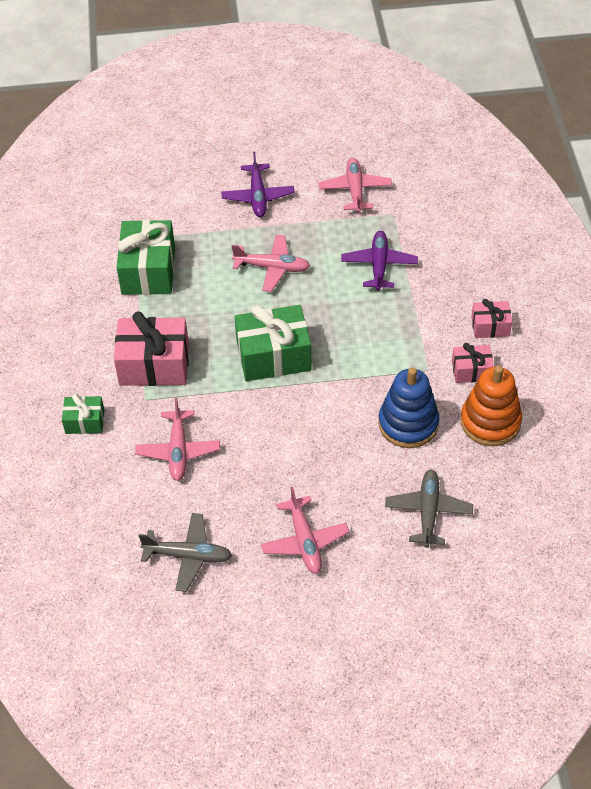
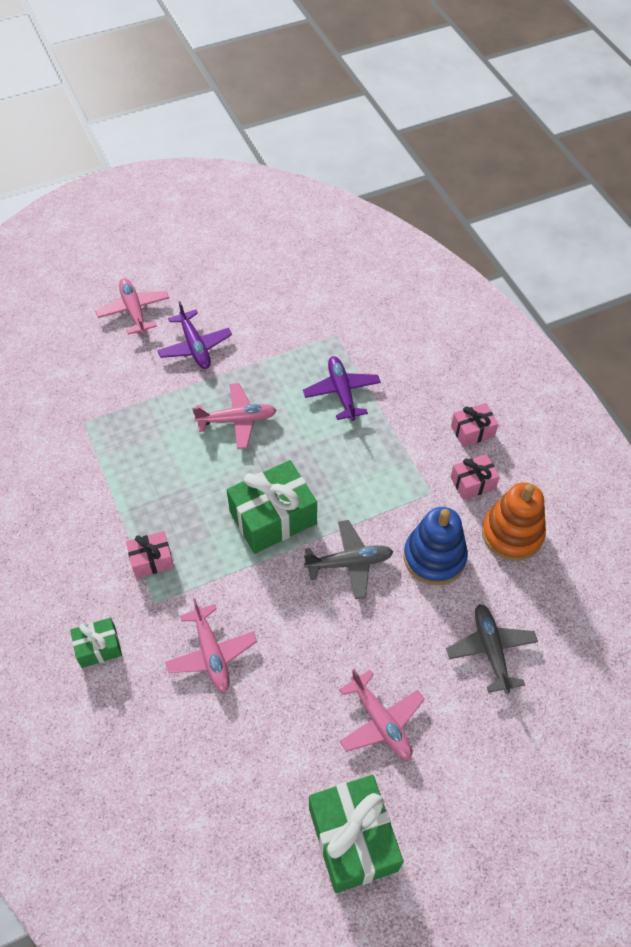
camera: 20 degrees left, 5 degrees up
pink gift [114,311,189,386] -> pink gift [126,531,174,578], size x0.54
green gift [116,220,175,295] -> green gift moved to [309,775,403,893]
grey plane [139,513,232,592] -> grey plane moved to [304,520,394,599]
pink plane [319,158,392,213] -> pink plane moved to [95,278,169,335]

